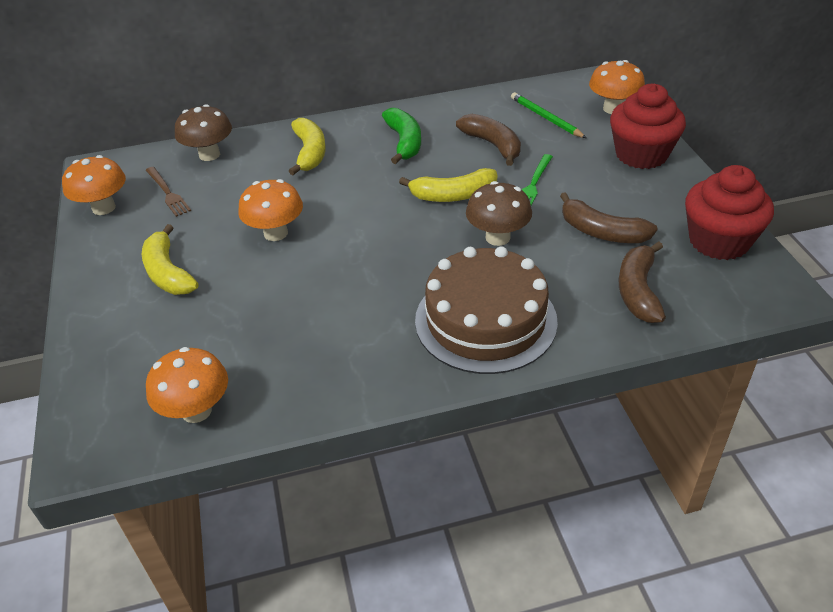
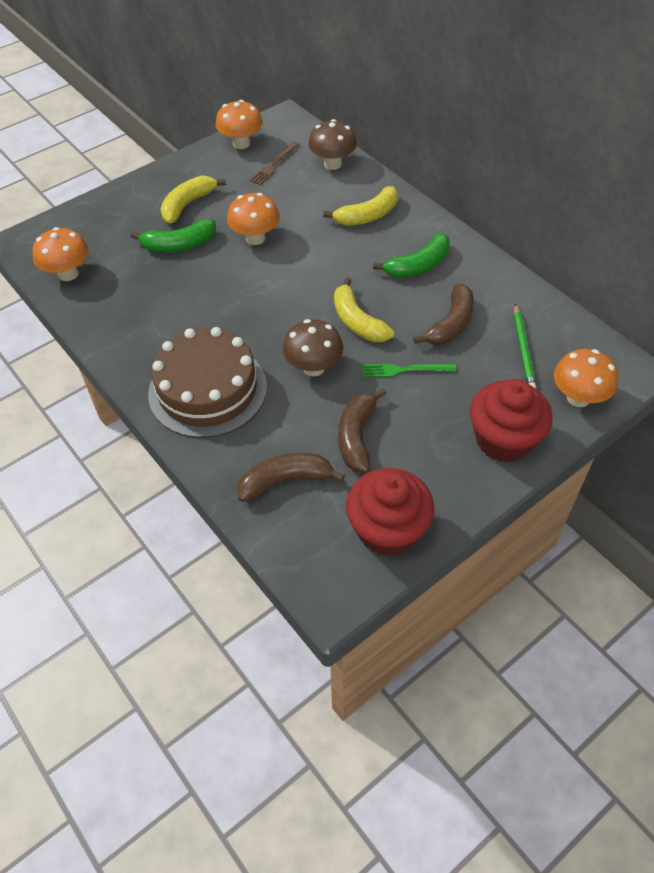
camera: 65 degrees right, 10 degrees up
green pencil [511,92,586,138] -> green pencil turned 150 degrees clockwise [514,304,536,389]
none -> green banana [131,219,216,252]

